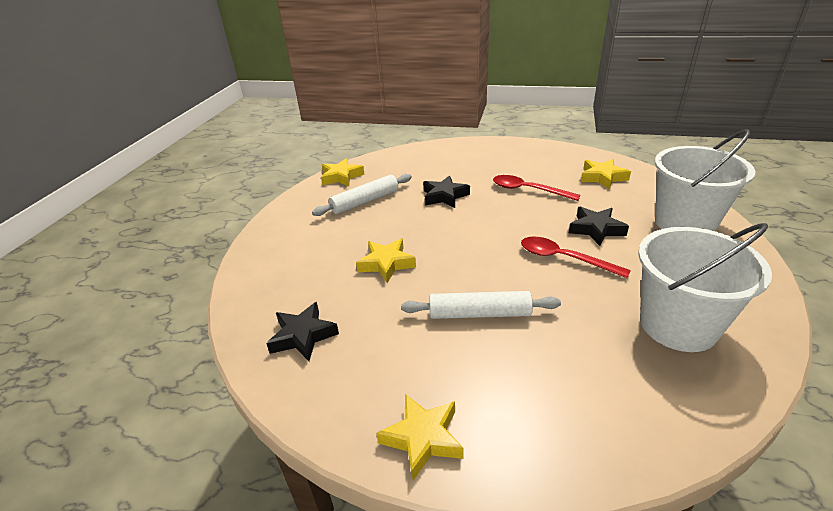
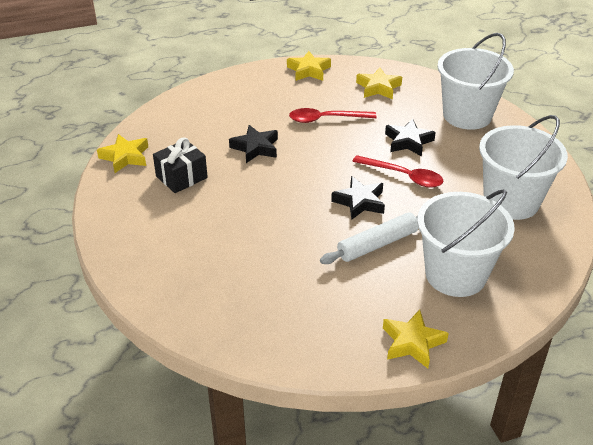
camera: 35 degrees left, 5 degrees up
black star [266,302,339,361] -> black star moved to [331,176,385,220]
white rolling pin [312,174,412,216] -> black gift [153,137,208,193]
yellow star [356,238,416,283] -> yellow star moved to [287,51,331,81]
red spoon [521,236,631,278] -> red spoon turned 150 degrees counterclockwise [352,155,444,188]
none -> white bucket [417,189,515,297]

